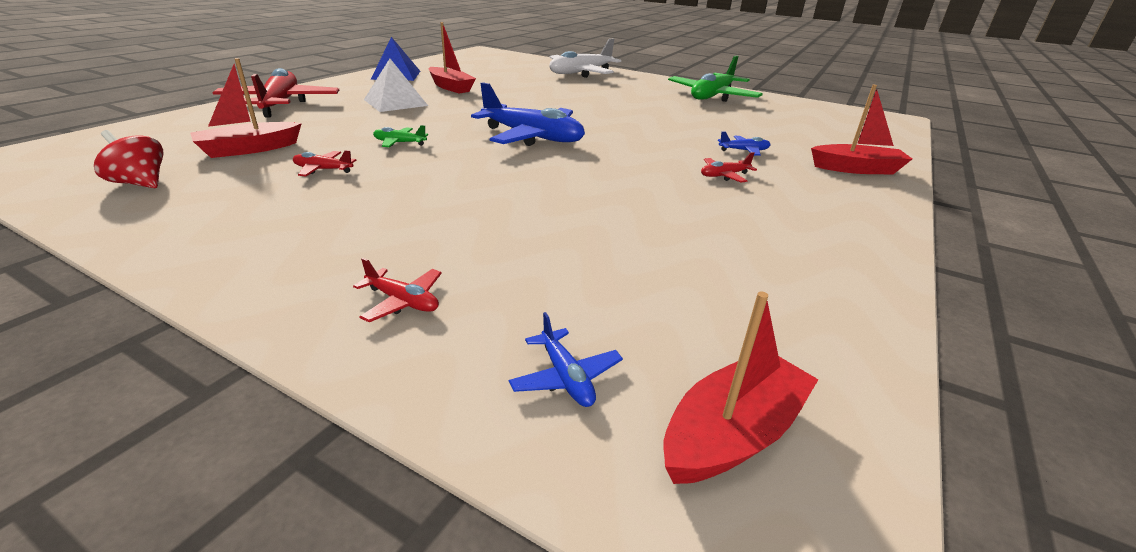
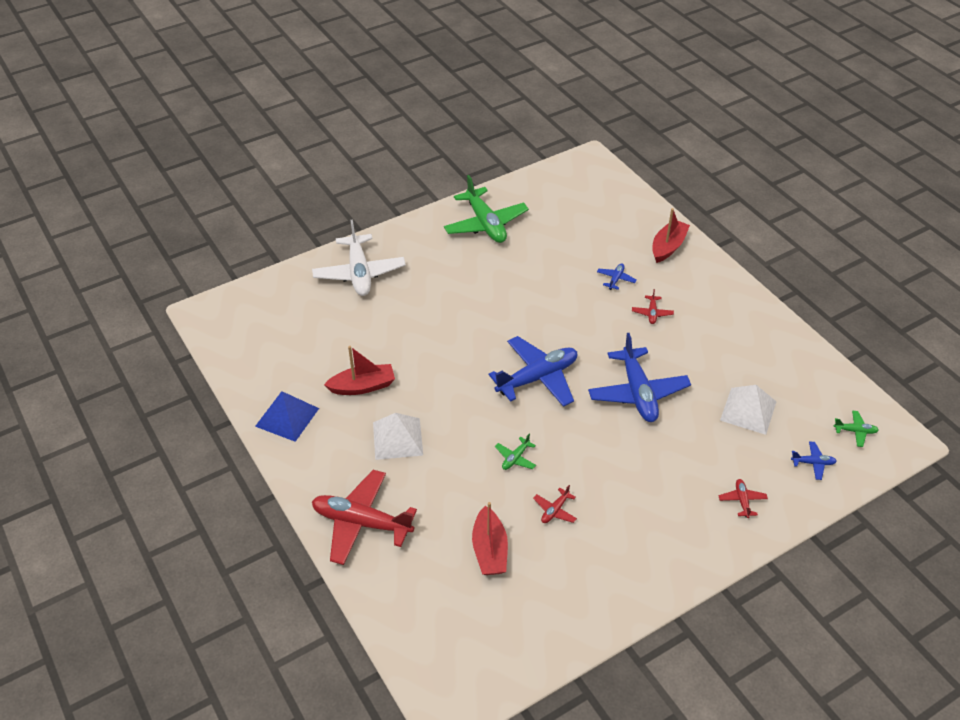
camera: 60 degrees left, 15 degrees up
red spinning top [94,130,164,188] -> none
red plane [353,258,442,322] -> red plane turned 60 degrees counterclockwise [719,479,768,518]
red boat [664,292,818,484] -> green plane [834,410,879,447]
none -> blue plane [588,333,691,422]
none -> white pyramid [720,385,777,435]

